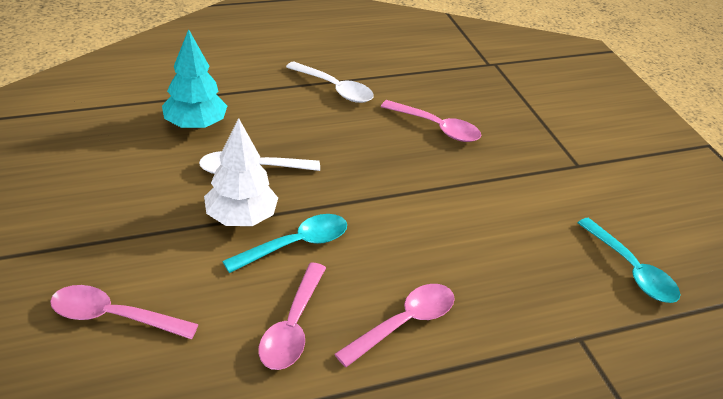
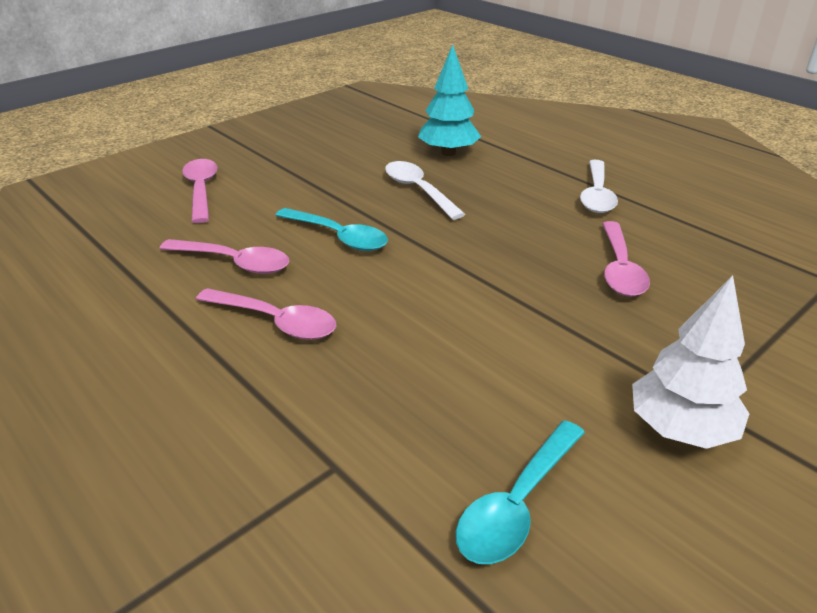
camera: 70 degrees right, 5 degrees down
white tree [204,118,278,226] -> white tree moved to [632,275,750,449]
pink spoon [259,263,326,370] -> pink spoon turned 150 degrees counterclockwise [159,239,289,274]

